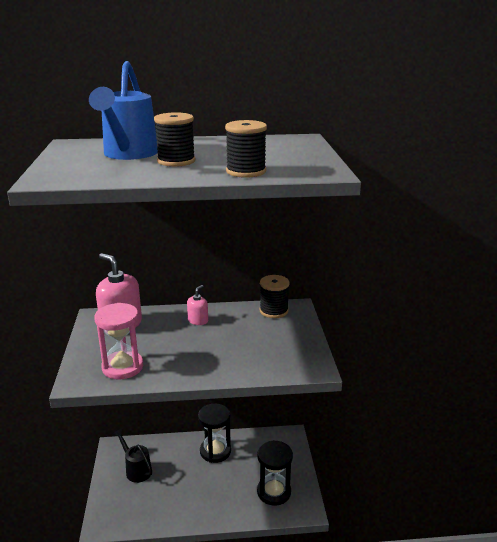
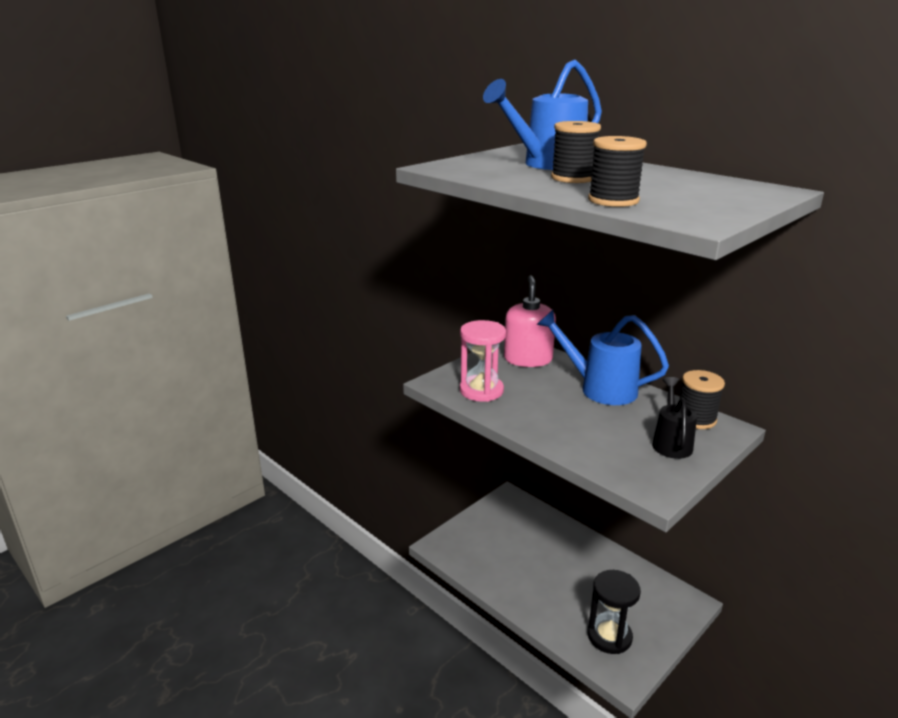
camera: 50 degrees right, 0 degrees up
black watering can [113,428,152,483] -> black watering can moved to [652,377,697,459]
pink soap dispenser [187,285,208,325] -> blue watering can [537,310,669,405]
black hourglass [198,403,231,463] -> none

